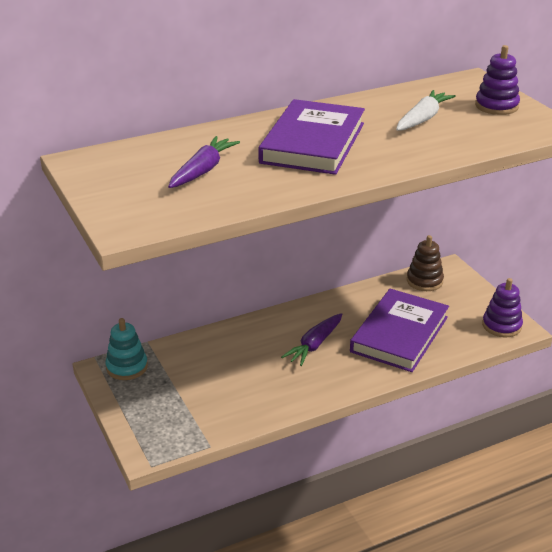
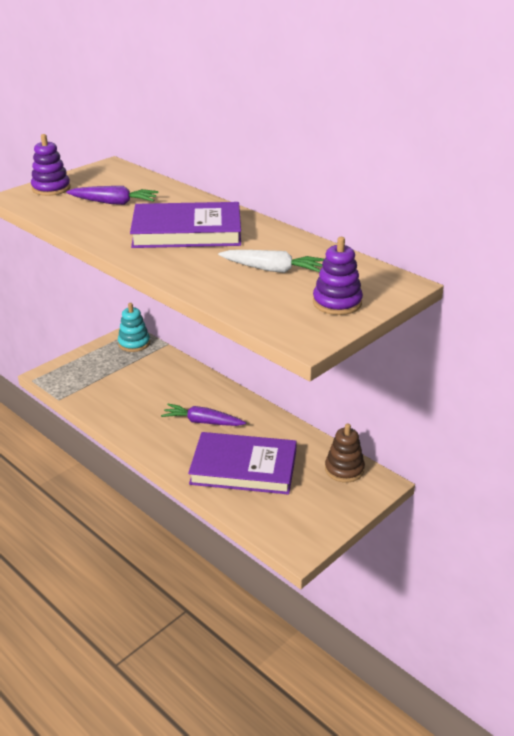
camera: 70 degrees right, 0 degrees up
purple stacking toy [482,278,523,337] -> purple stacking toy moved to [31,134,70,196]

